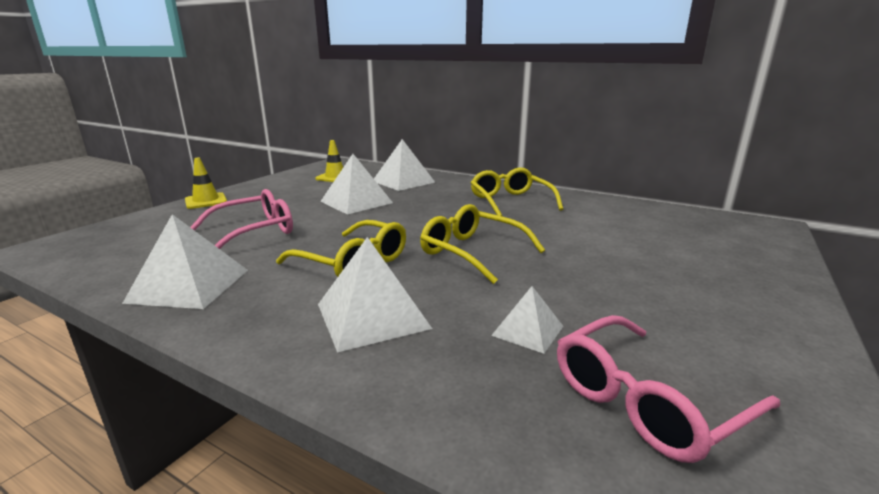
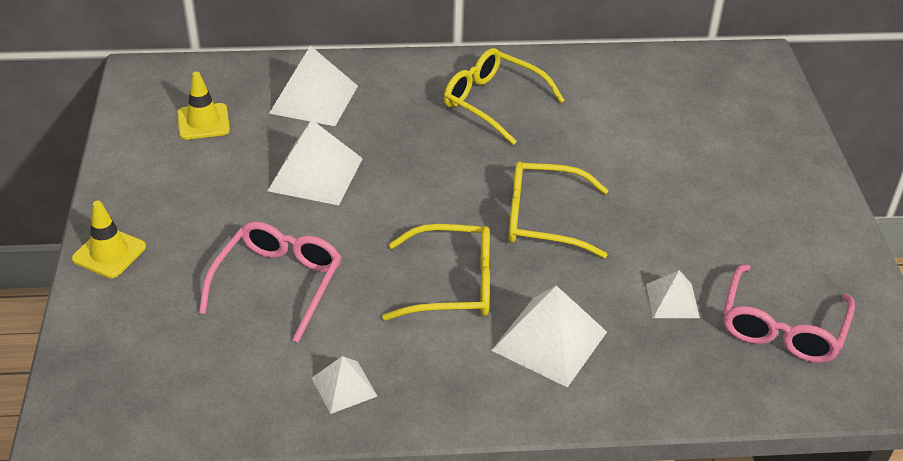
camera: 35 degrees left, 20 degrees up
white pyramid [122,214,248,309] -> white pyramid [312,356,377,414], size x0.57

